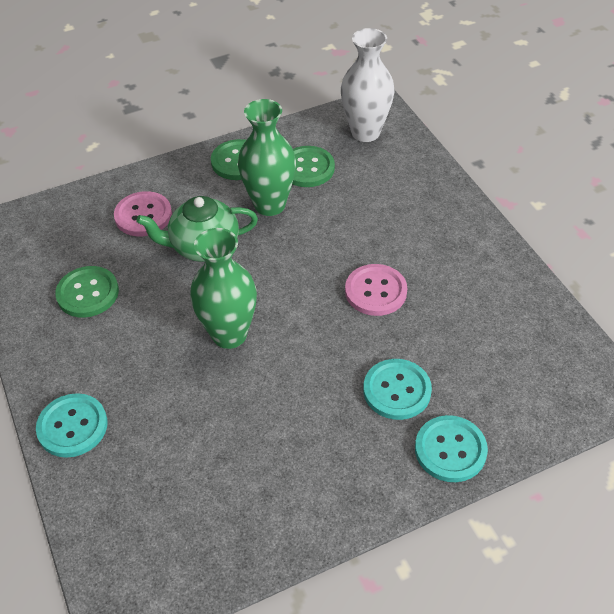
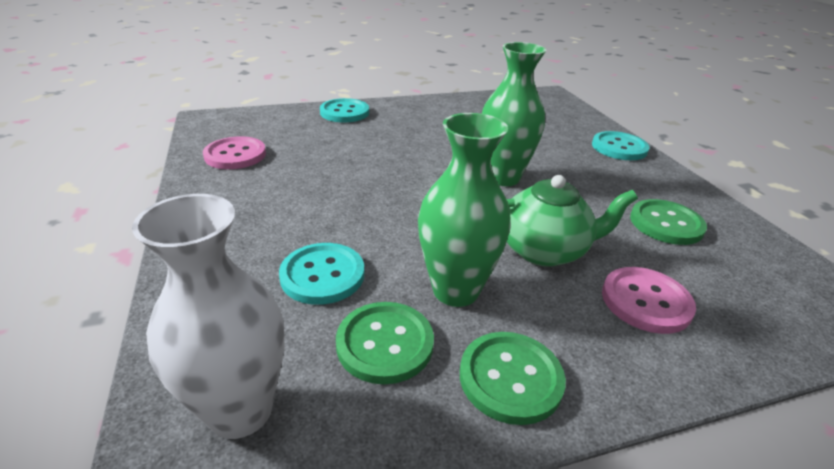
camera: 175 degrees left, 15 degrees down
pink button [345,264,407,316] -> pink button moved to [203,136,266,169]
turquoise button [363,359,432,420] -> turquoise button moved to [279,243,365,305]

